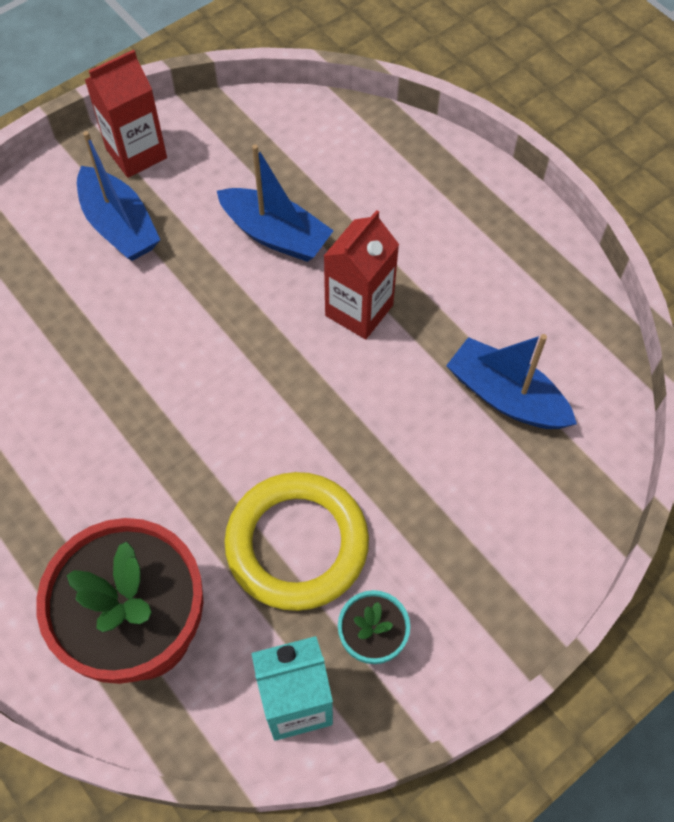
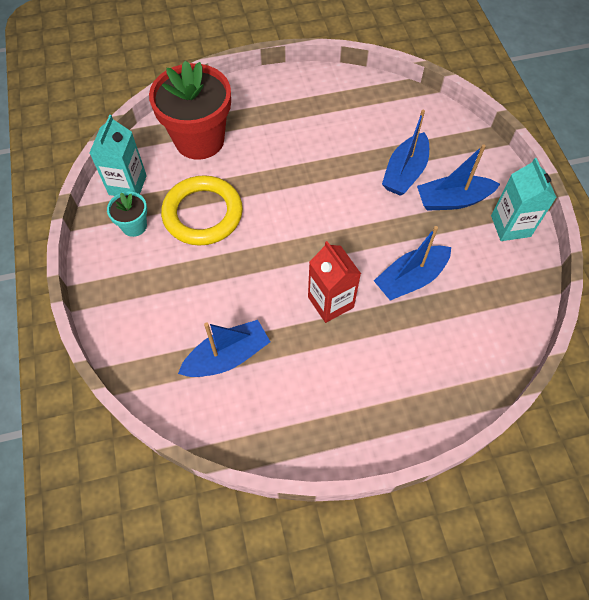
camera: 115 degrees right, 0 degrees up
red carton [85,50,167,178] -> turquoise carton [491,158,557,241]
none -> blue boat [382,110,429,196]

